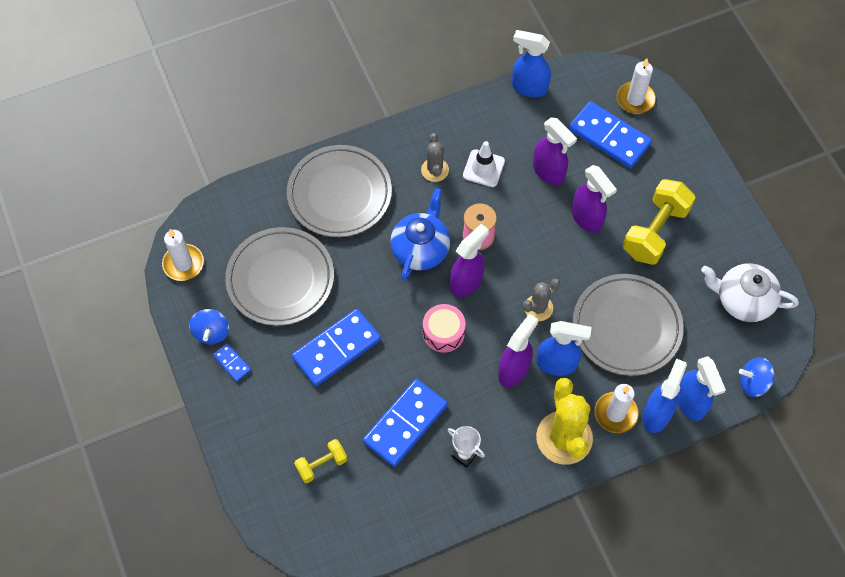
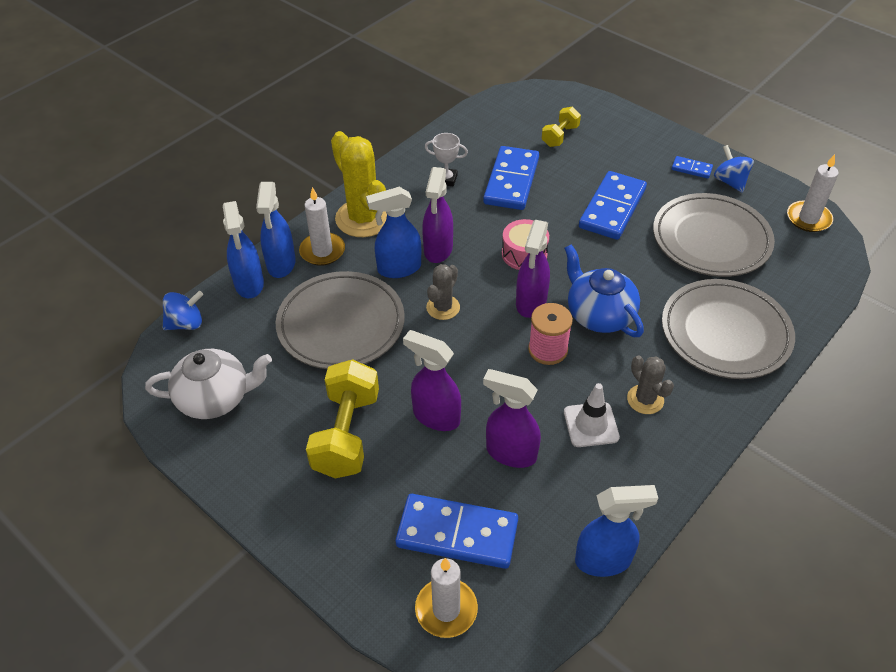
camera: 155 degrees right, 15 degrees down
blue teapot [390,188,450,281] -> blue teapot turned 150 degrees clockwise [564,244,644,337]
blue spray bottle [678,356,726,421] -> blue spray bottle turned 150 degrees counterclockwise [223,201,264,298]

